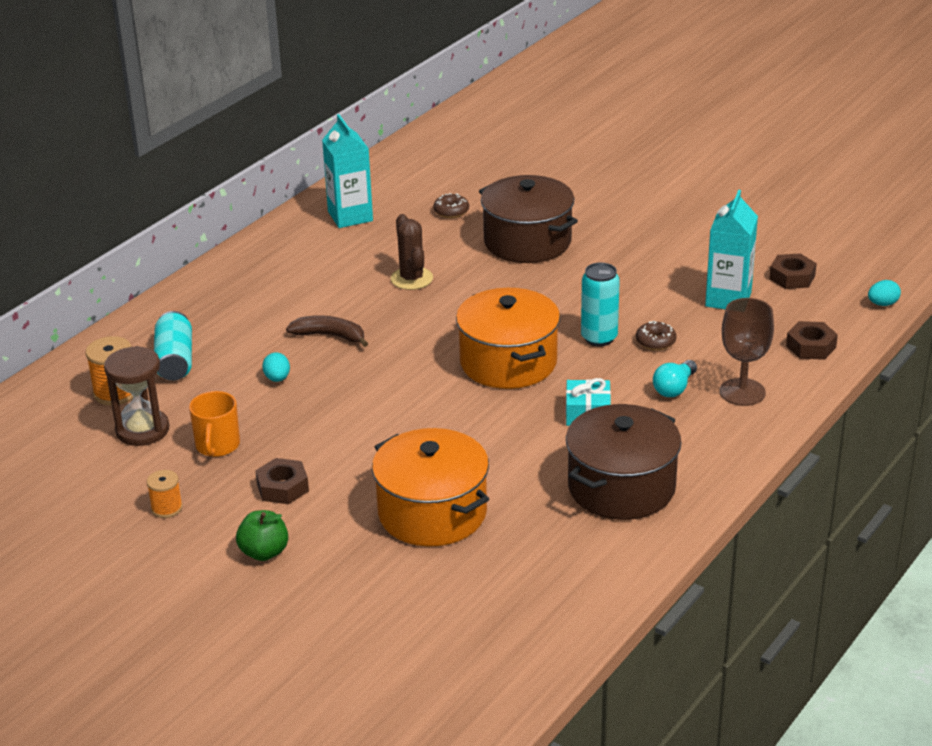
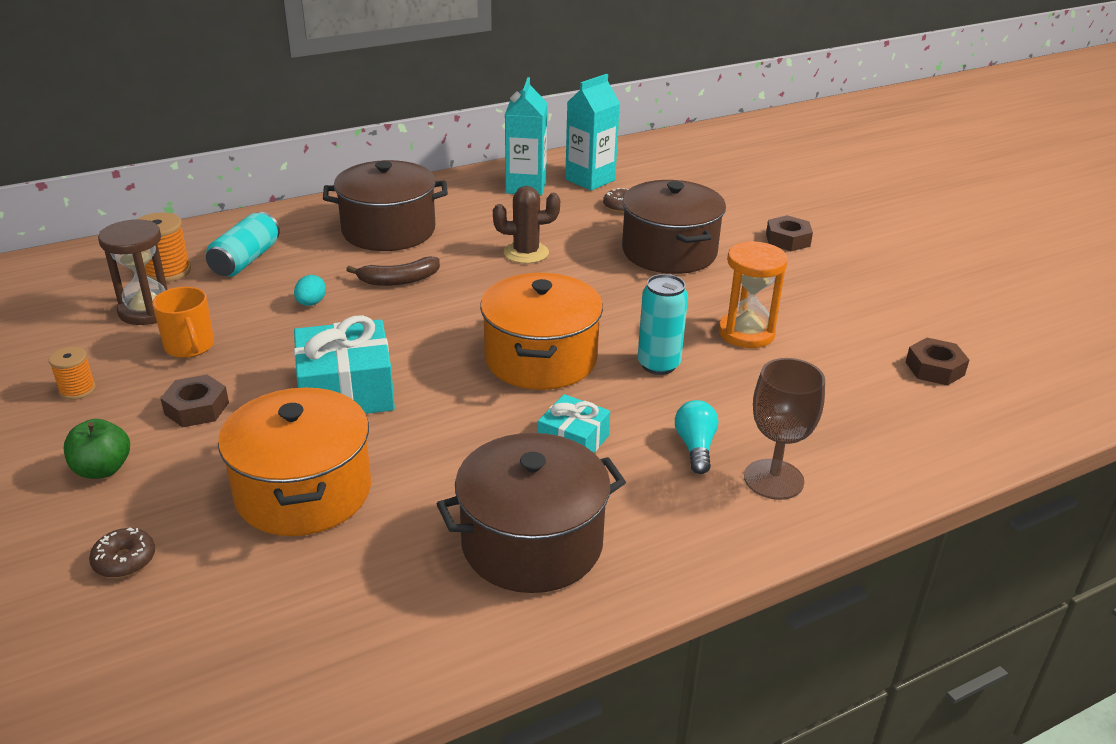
camera: 25 degrees right, 0 degrees up
orange mug [189,391,240,457] -> orange mug turned 60 degrees counterclockwise [152,287,214,358]
brown banana [286,315,368,347] -> brown banana turned 120 degrees clockwise [346,257,440,286]
brown cactus [391,214,433,290] -> brown cactus turned 75 degrees clockwise [493,186,560,264]
brown donut [636,320,676,350] -> brown donut moved to [89,528,155,578]
turquoise light bulb [653,360,697,397] -> turquoise light bulb turned 120 degrees clockwise [675,400,718,474]
turquoise carton [705,190,758,310] -> turquoise carton moved to [565,74,620,191]
brown nut [786,321,838,360] -> brown nut moved to [766,215,813,251]
turquoise egg [868,280,901,306] -> none
none -> turquoise gift [294,315,395,414]
none -> brown pot [323,160,448,251]
none -> orange hourglass [718,241,788,348]

